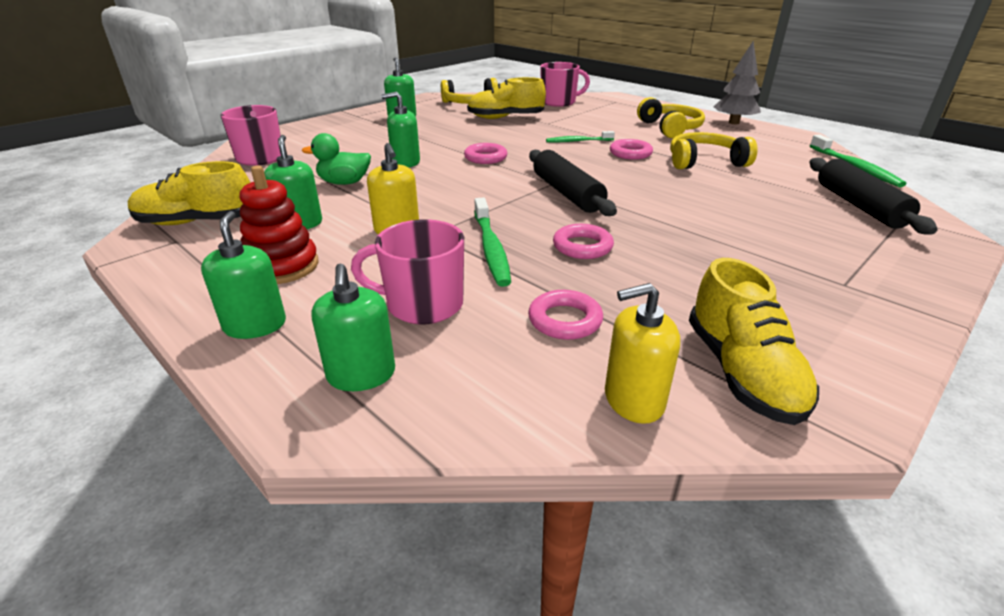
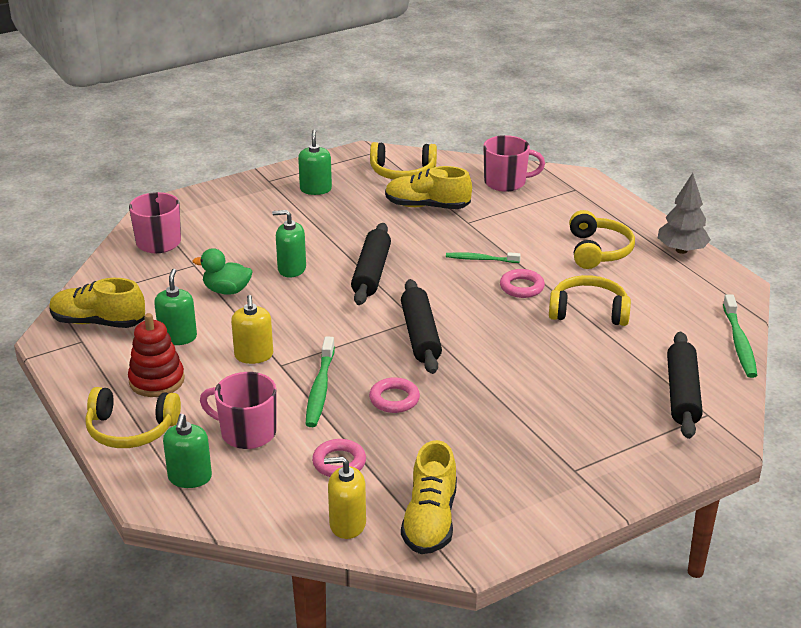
camera: 15 degrees right, 0 degrees up
green soap dispenser [201,211,286,339] -> yellow headphones [85,387,181,448]
pink ring [464,143,507,164] -> black rolling pin [351,223,391,305]

